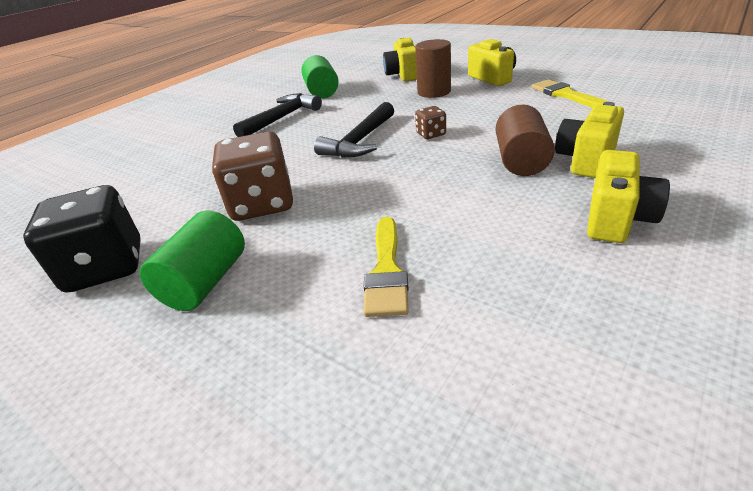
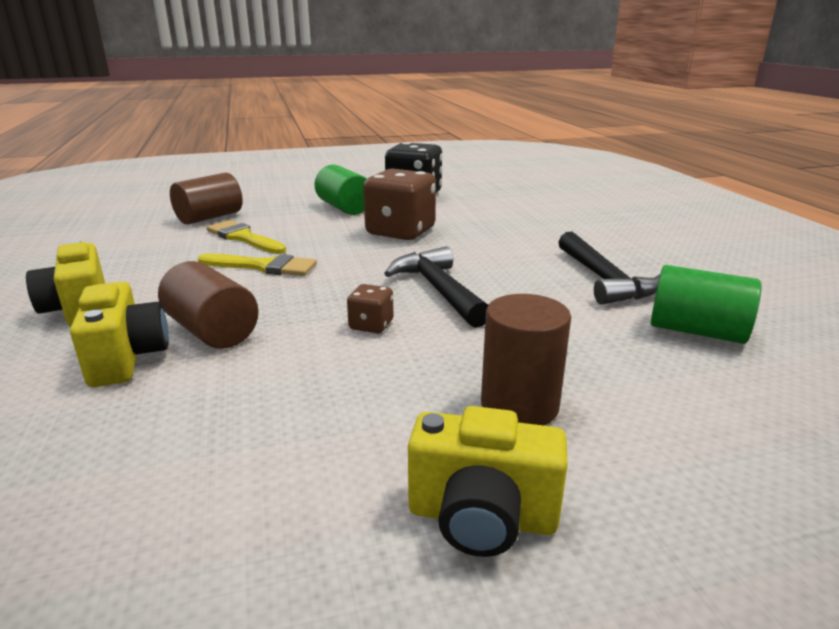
camera: 125 degrees right, 10 degrees down
yellow camera [383,37,417,82] -> none
yellow brush [532,79,608,108] -> yellow brush moved to [197,253,317,276]
none -> brown cylinder [170,172,243,224]

